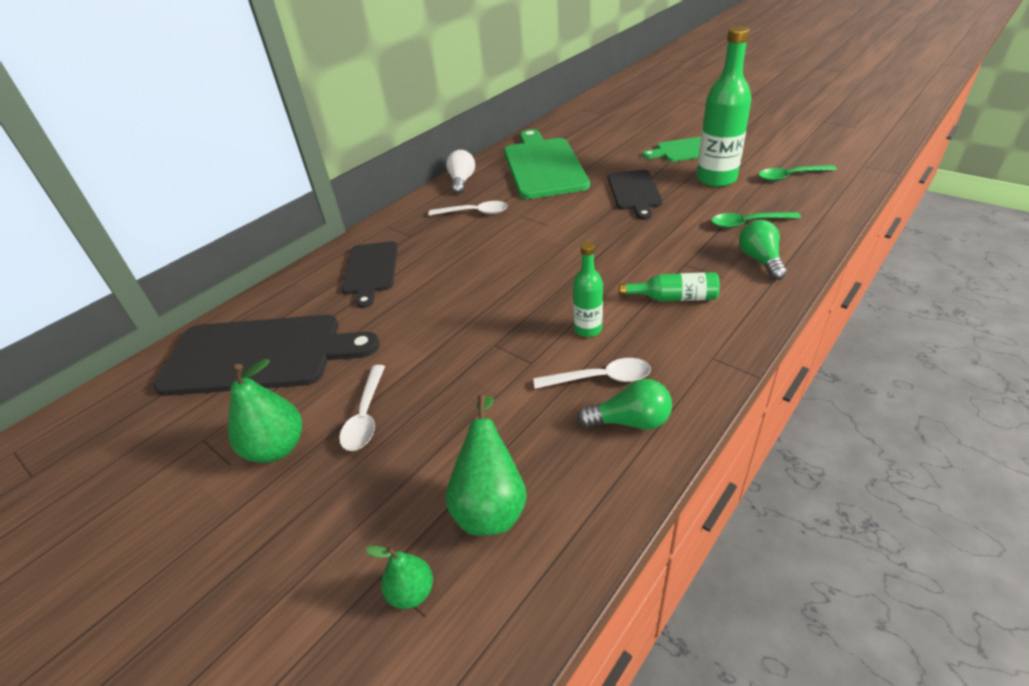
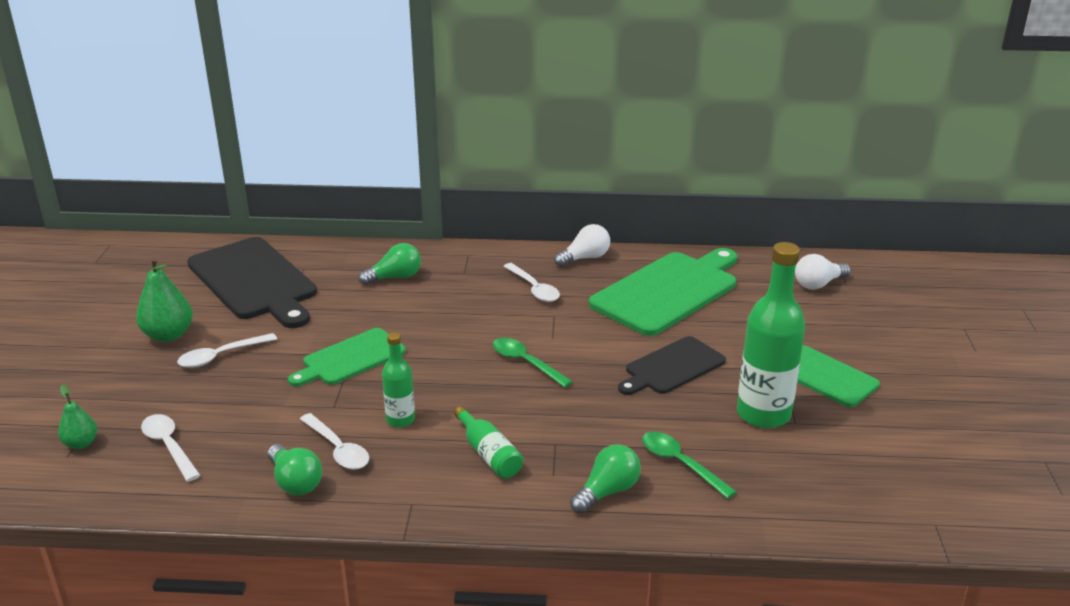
camera: 50 degrees right, 10 degrees down
black cutting board [342,241,398,308] -> green light bulb [358,243,421,285]
green pear [445,395,527,536] -> white spoon [141,414,200,482]
green spoon [758,165,837,181] -> green spoon moved to [492,338,573,388]
none -> green cutting board [288,328,406,387]
none -> white light bulb [795,254,851,289]

